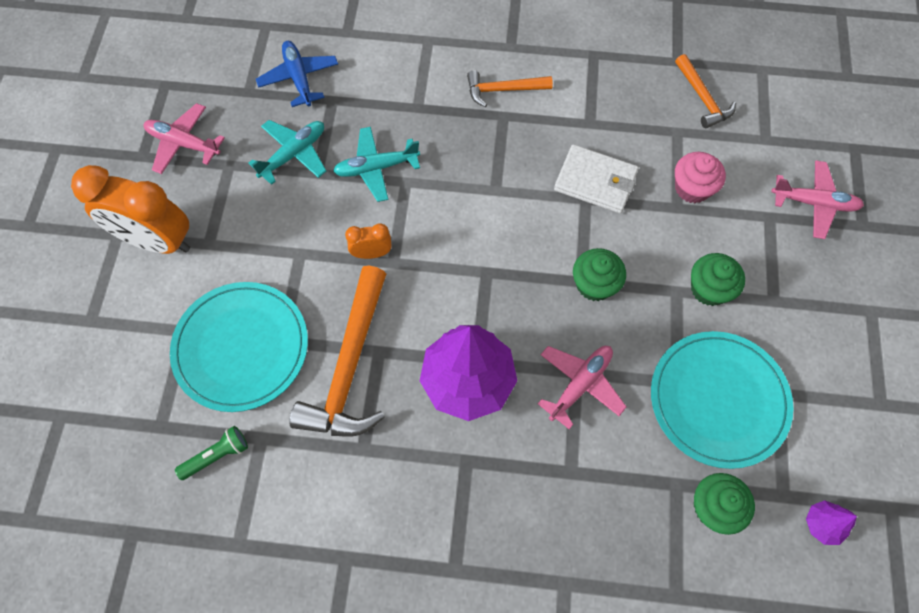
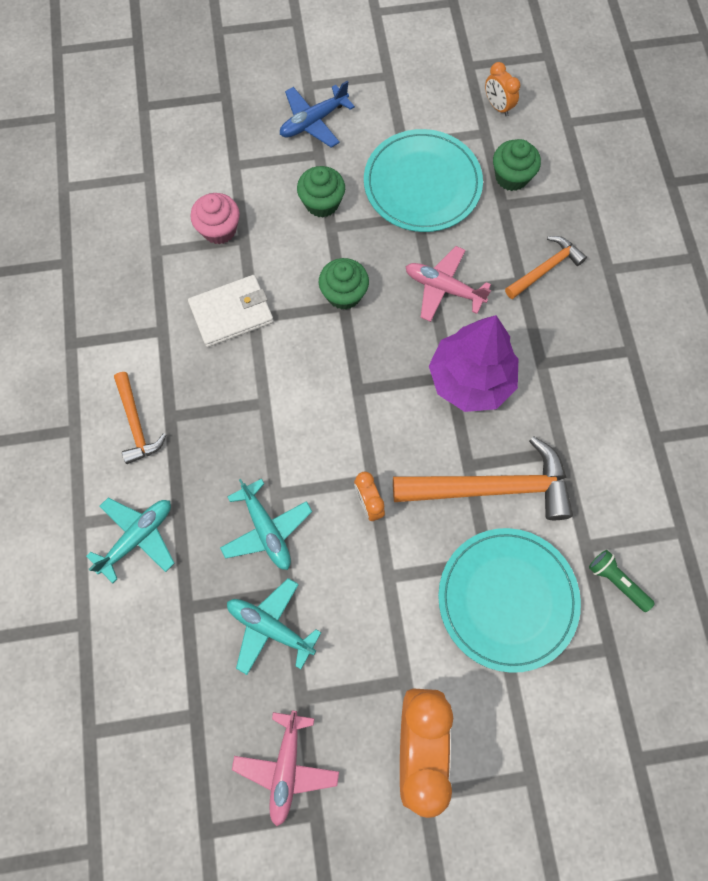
camera: 105 degrees left, 5 degrees up
blue plane [256,41,338,107] -> blue plane moved to [280,81,355,148]
white wallet [554,144,639,213] -> white wallet turned 60 degrees clockwise [188,275,274,347]
orange hammer [675,54,736,128] -> orange hammer moved to [505,236,587,299]
pink plane [771,161,864,239] -> none
purple tree [806,500,857,545] -> orange clock [485,62,520,116]
none -> turquoise plane [86,498,174,583]

